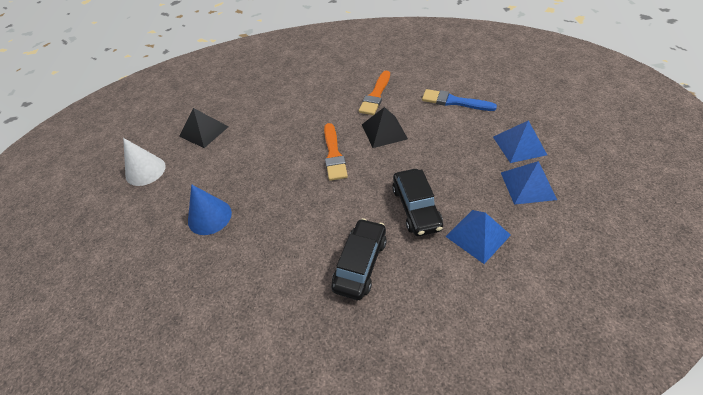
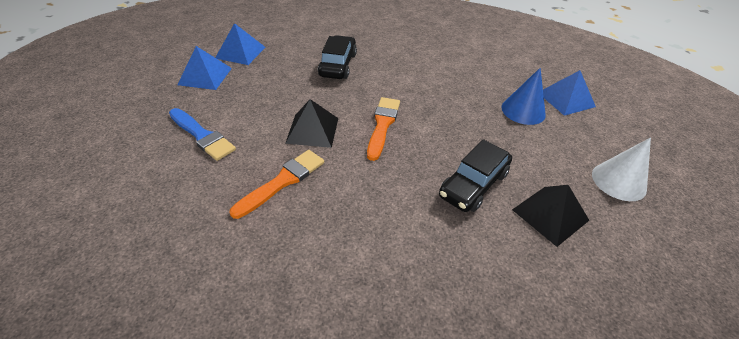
camera: 165 degrees left, 5 degrees down
black car [331,218,387,300] -> black car moved to [439,139,512,212]
blue pyramid [445,210,511,264] -> blue pyramid moved to [543,70,596,116]

